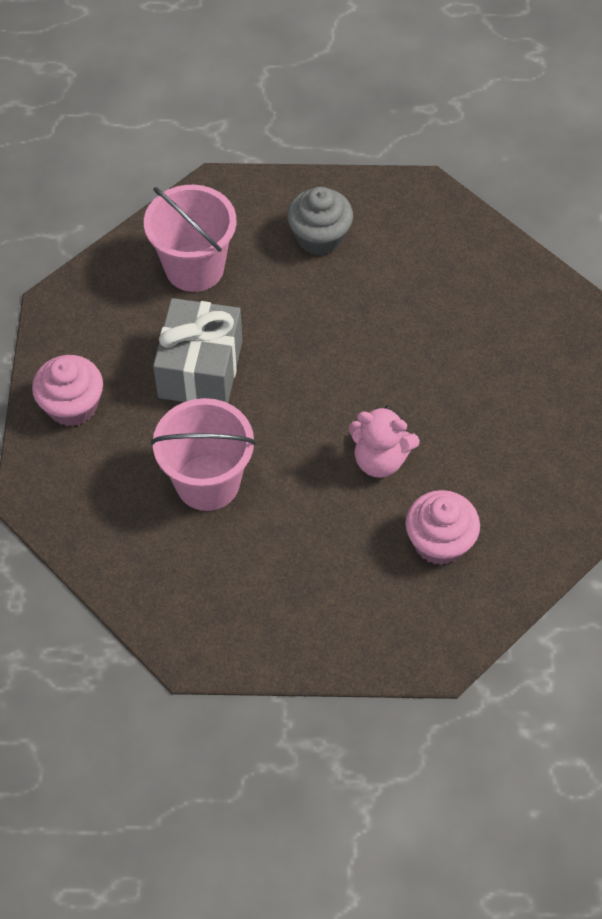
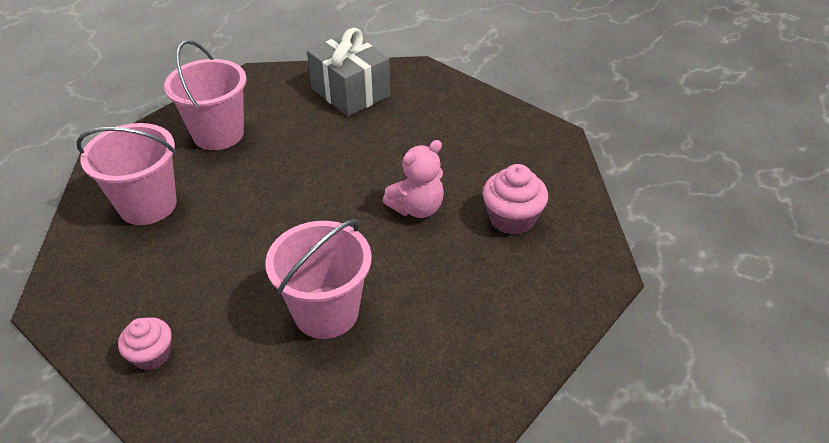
camera: 50 degrees left, 15 degrees down
pink cupcake [32,355,103,427] -> pink cupcake [118,317,172,370], size x0.67
grey gift [153,298,242,403] -> grey gift moved to [307,28,390,116]
grey cupcake [287,187,353,255] -> pink bucket [164,40,247,150]

